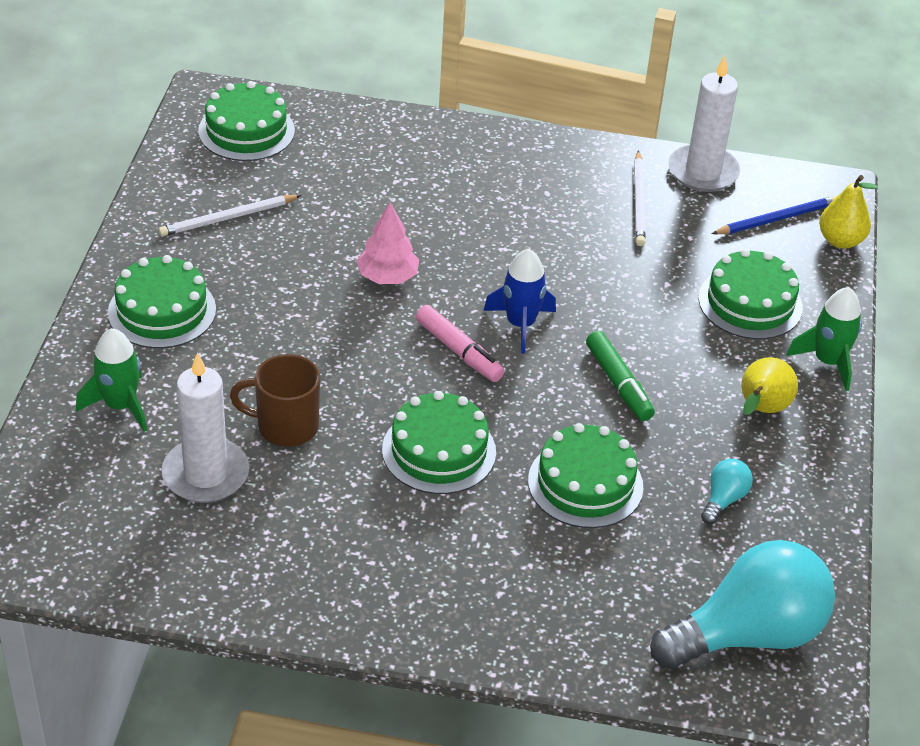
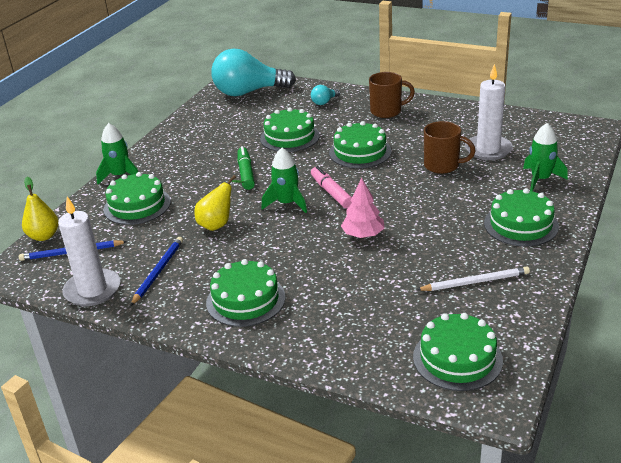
camera: 160 degrees left, 10 degrees down
blue rocket [483,249,556,354] -> green rocket [261,148,307,213]
white pencil [634,150,646,246] -> blue pencil [130,237,183,306]
turquoise light bulb [701,459,753,524] -> turquoise light bulb moved to [311,85,340,105]
yellow pear [741,357,798,415] -> yellow pear moved to [194,175,244,231]
none -> green cake [206,259,285,327]
none -> brown mug [369,72,415,118]

